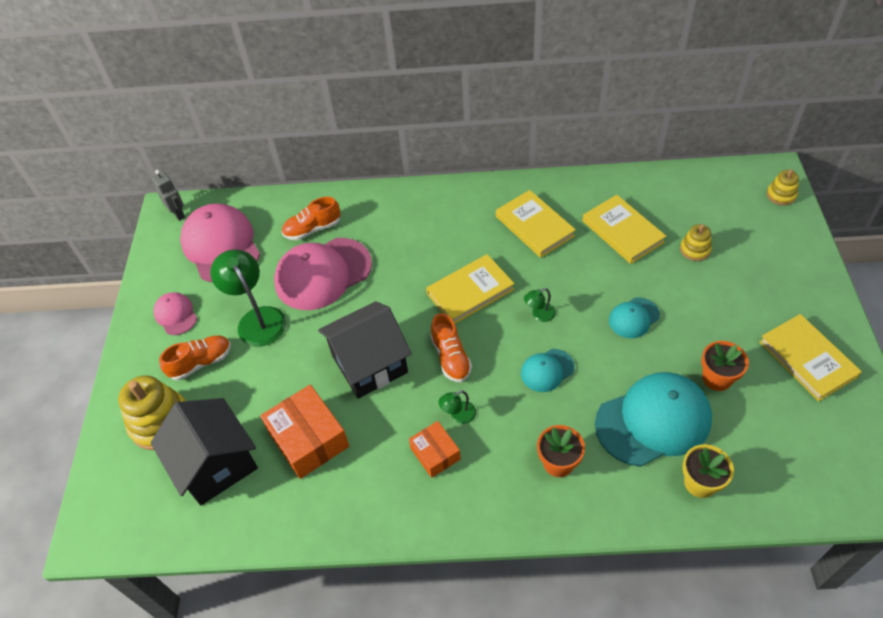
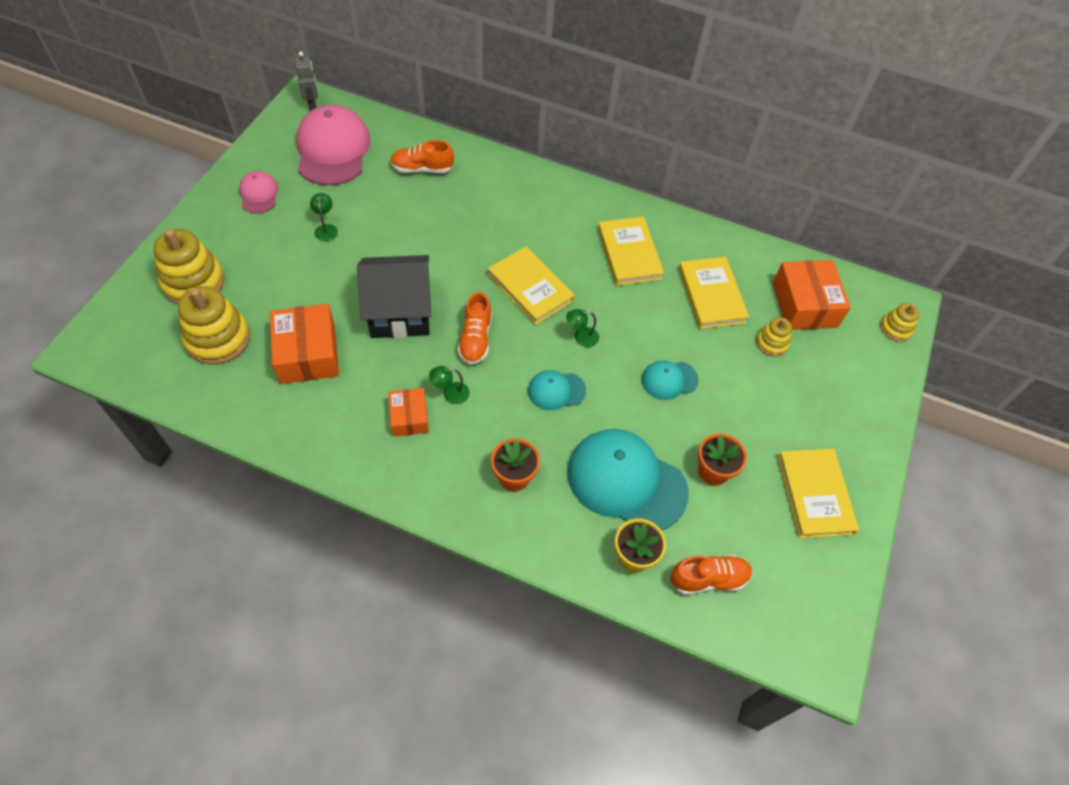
camera: 15 degrees right, 5 degrees up
black house [150,398,258,505] -> yellow stacking toy [178,286,250,365]
orange shoe [159,336,231,380] -> orange shoe moved to [670,555,753,595]
green lamp [210,249,286,347] -> green lamp [310,193,338,241], size x0.47
pink cap [274,238,372,310] -> none
yellow book [426,254,515,324] -> yellow book turned 60 degrees clockwise [488,247,575,325]
turquoise cap [595,372,712,467] -> turquoise cap turned 150 degrees counterclockwise [567,429,689,530]
none -> orange box [773,260,851,330]

